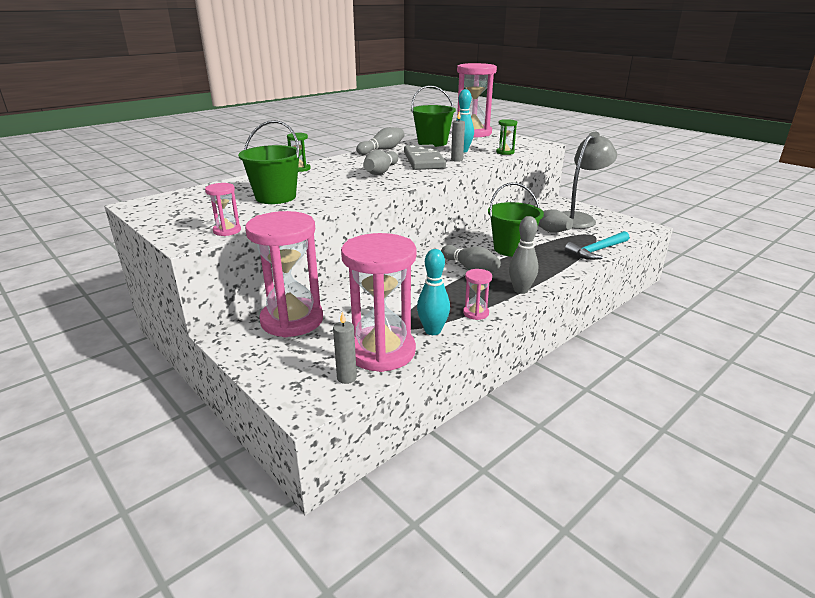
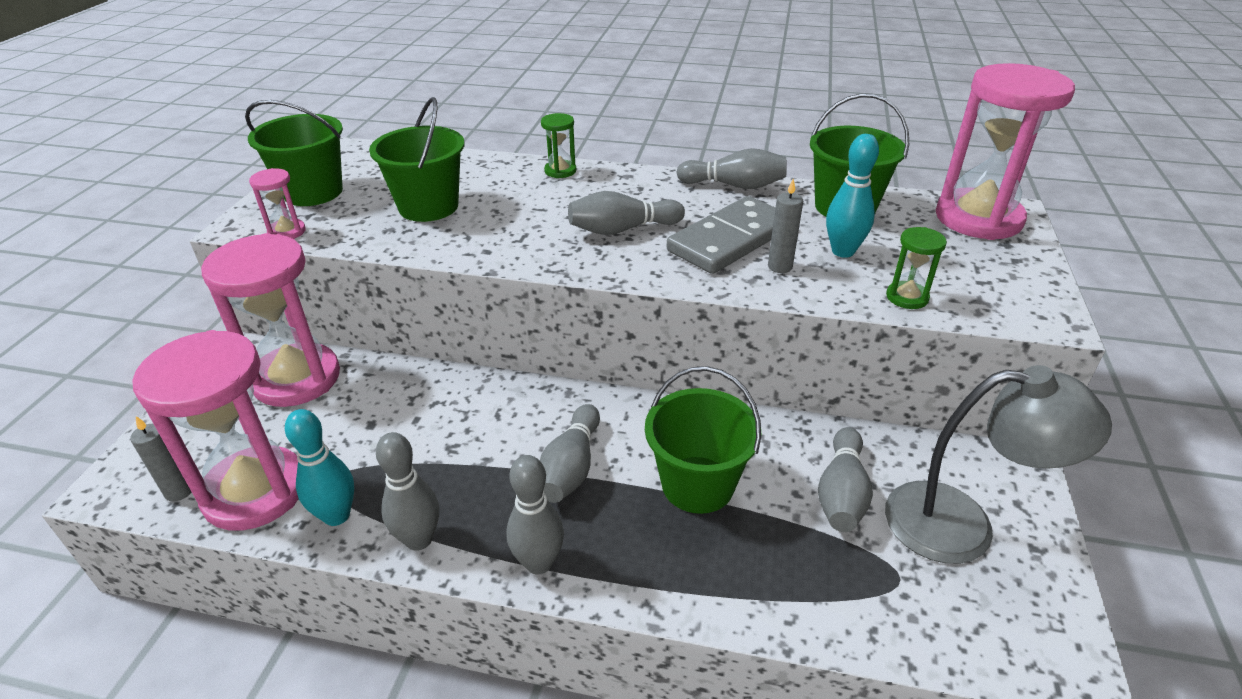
camera: 55 degrees right, 10 degrees up
pink hourglass [463,269,492,320] -> grey bowling pin [376,432,439,551]
turquoise hammer [565,231,629,260] -> none
none -> green bucket [245,100,343,206]

